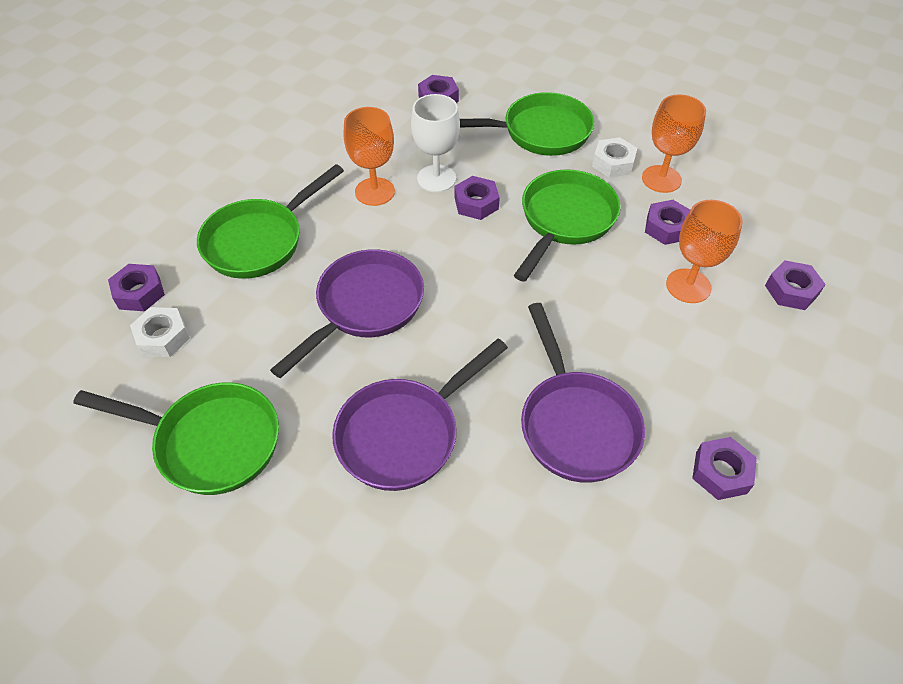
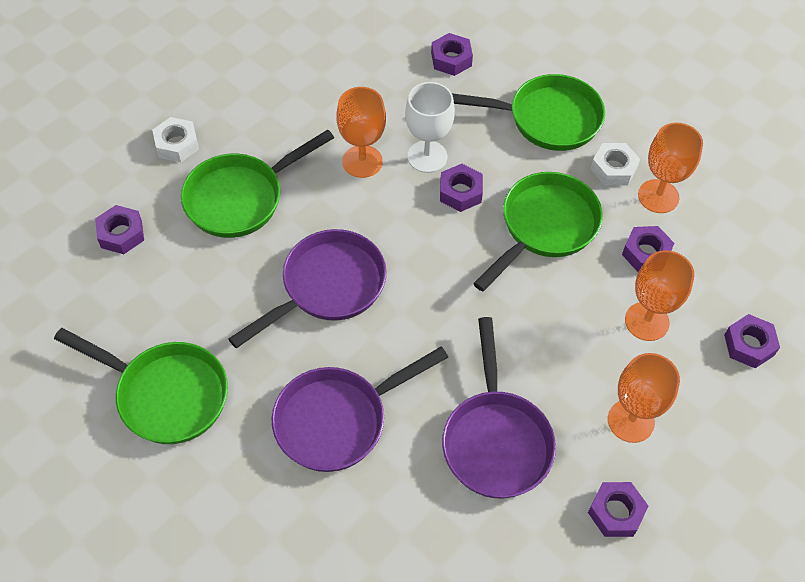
camera: 10 degrees right, 5 degrees up
white nut [130,307,190,357] -> white nut moved to [152,117,199,162]
none -> orange goblet [608,353,680,443]

